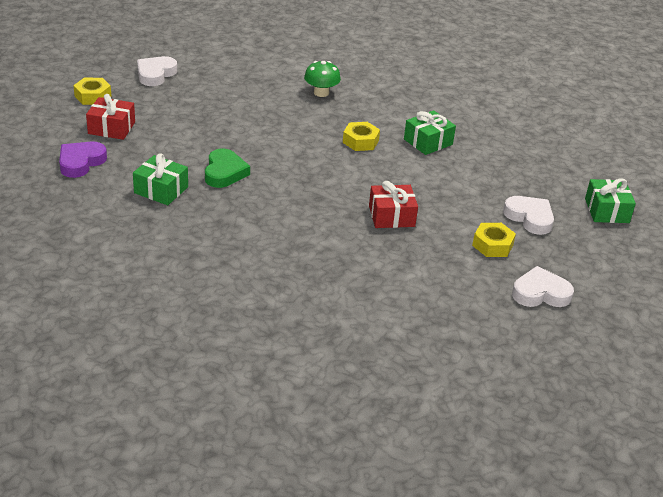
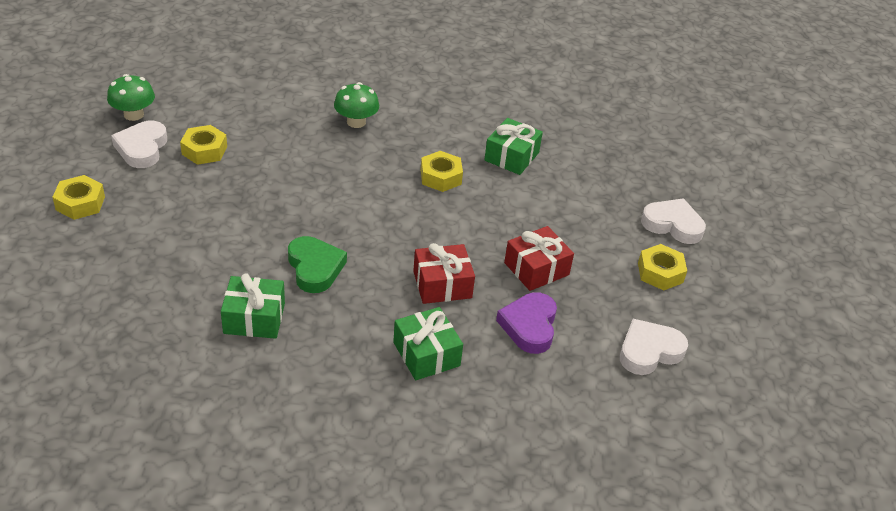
camera: 25 degrees left, 5 degrees up
purple heart [59,141,107,178] -> purple heart moved to [496,292,557,354]
red gift [86,94,135,140] -> red gift moved to [413,243,475,304]
white heart [512,266,574,307] -> white heart moved to [620,319,688,375]
green gift [585,178,636,223] -> green gift moved to [393,307,463,380]
none -> green mushroom [107,74,155,121]
none -> yellow nut [180,125,227,165]

